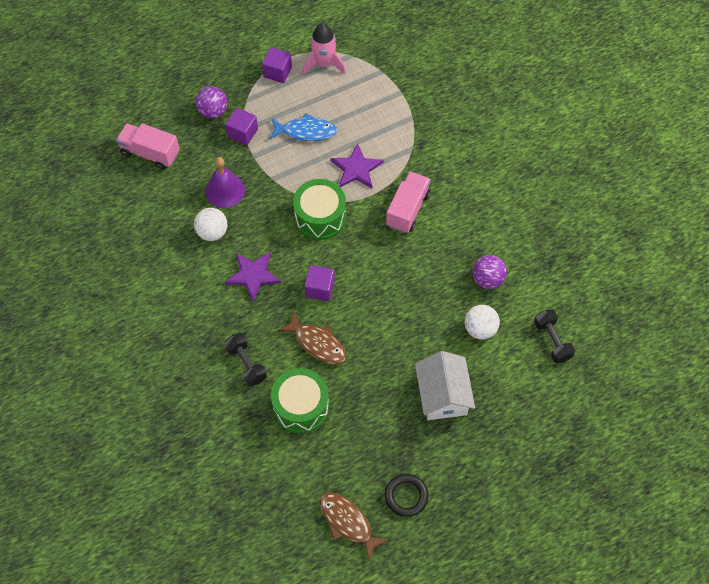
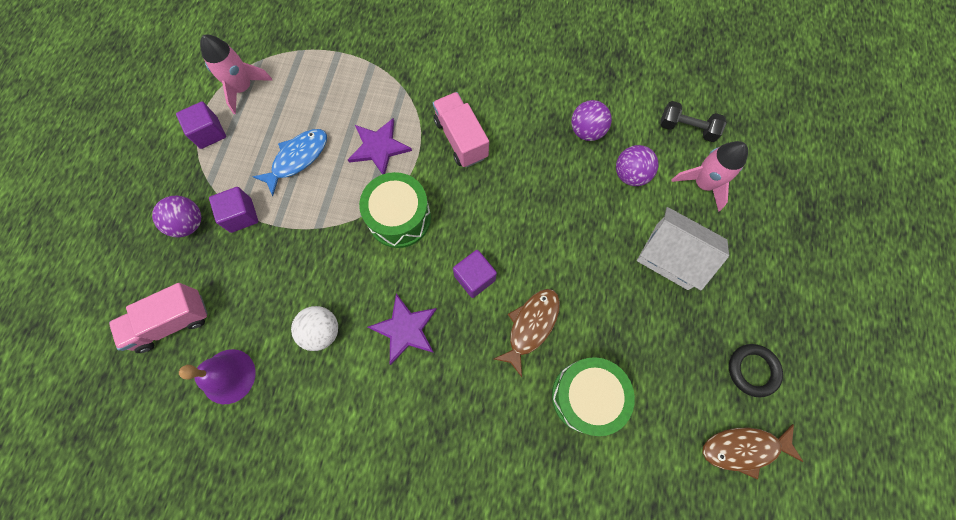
camera: 50 degrees left, 10 degrees up
purple bell [205,157,245,208] -> purple bell moved to [179,349,256,404]
black dumbbell [225,333,267,386] -> none
brown fish [278,311,346,364] -> brown fish turned 45 degrees counterclockwise [494,289,560,377]
white ball [465,305,500,340] -> purple ball [616,145,659,186]
none -> pink rocket [671,141,748,212]

